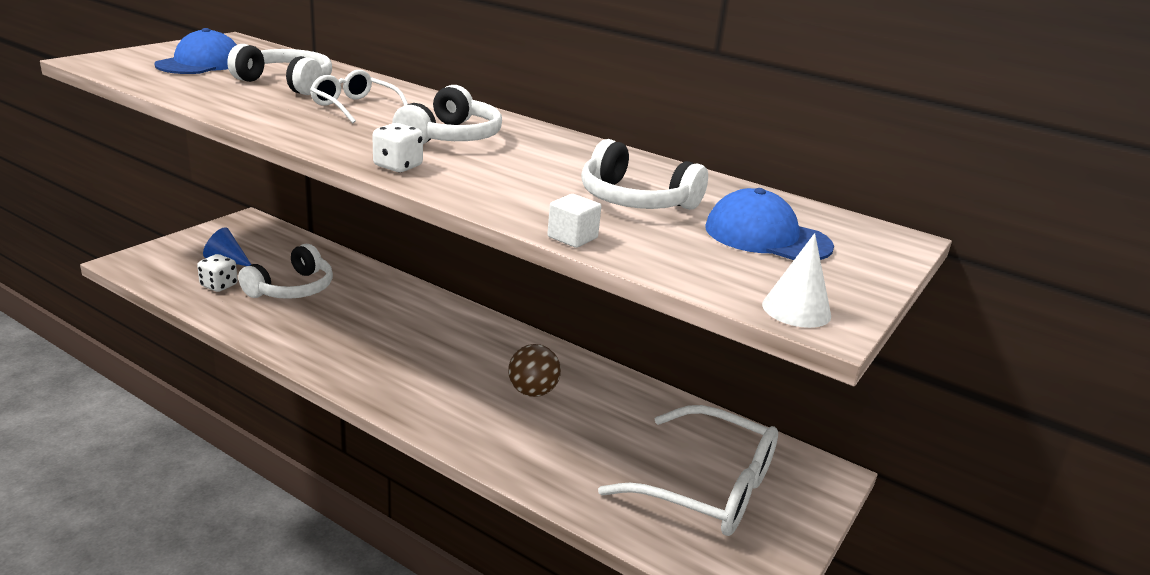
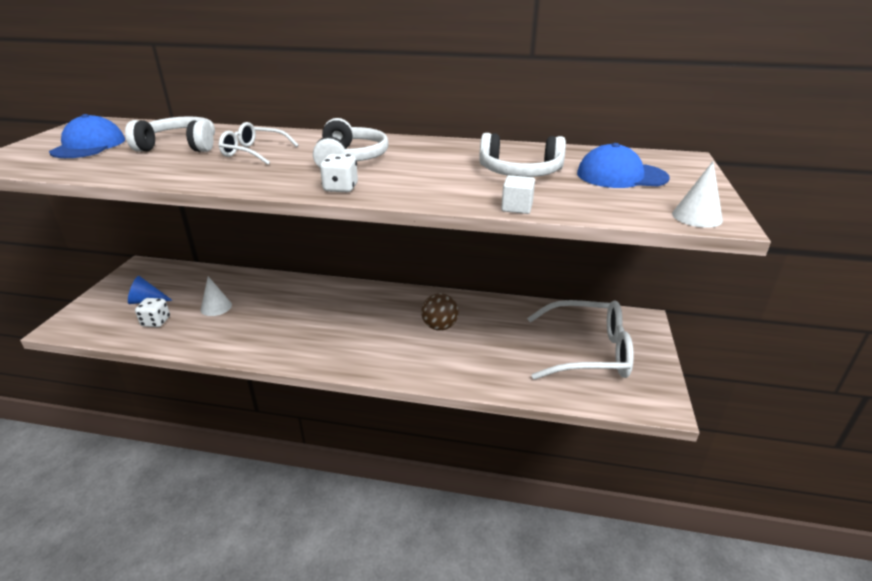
camera: 20 degrees left, 5 degrees up
white headphones [238,244,333,299] -> white cone [200,276,232,316]

